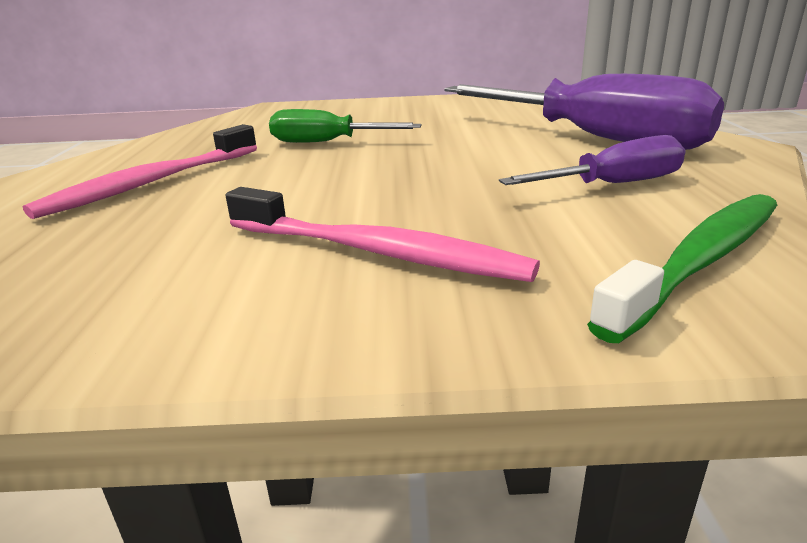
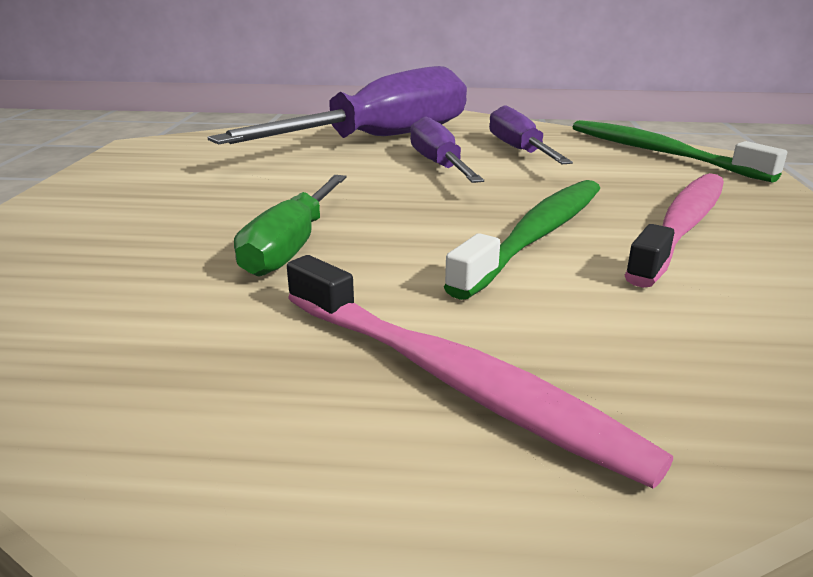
camera: 85 degrees left, 0 degrees up
none -> purple screwdriver [410,117,484,183]
none -> green toothbrush [444,180,600,300]

